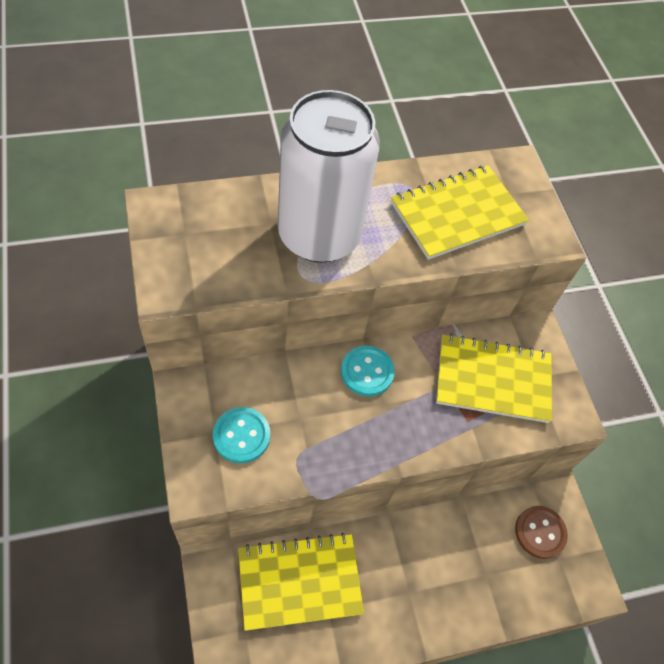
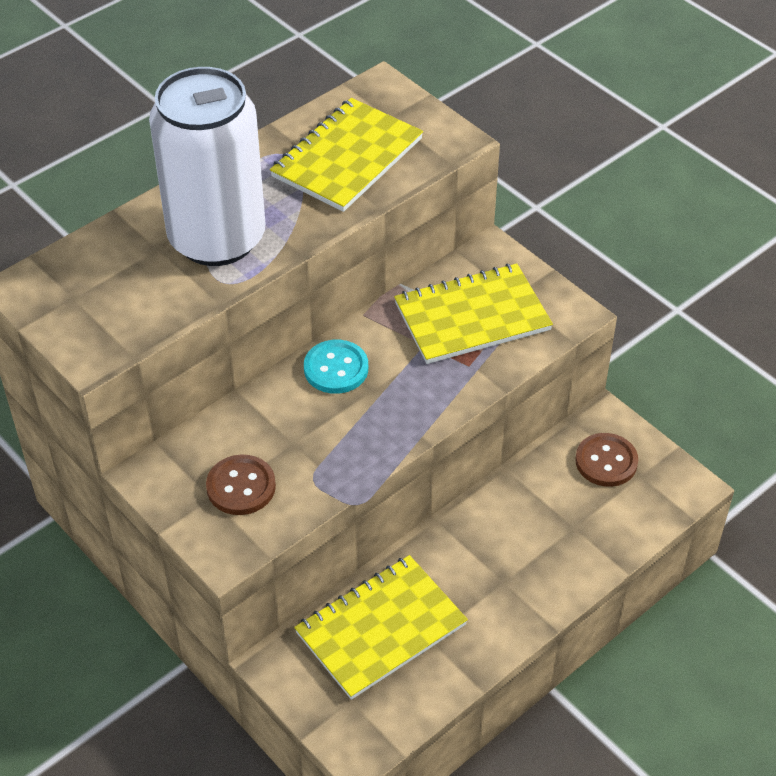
camera: 20 degrees left, 10 degrees down
turquoise button [213,407,270,463] -> brown button [206,454,276,515]

